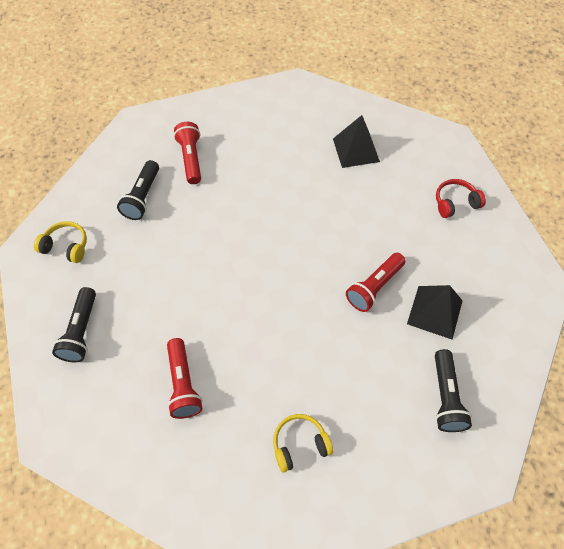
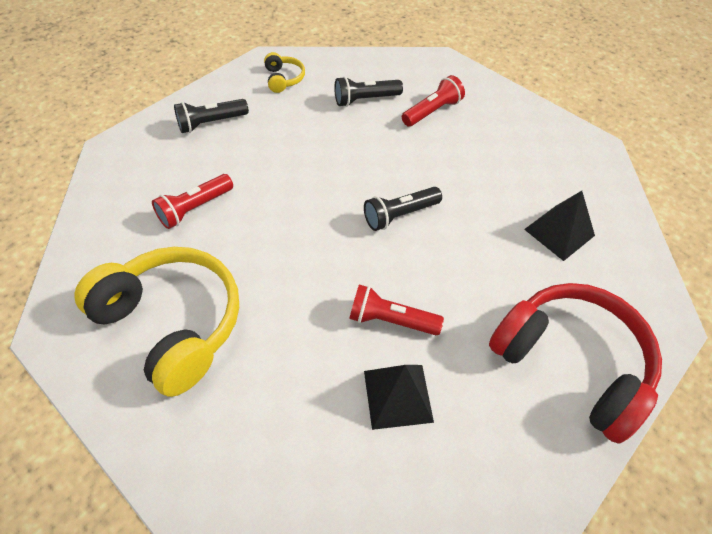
camera: 60 degrees right, 5 degrees down
yellow headphones [273,414,333,473] -> yellow headphones [74,247,239,397], size x2.32
black flashlight [435,349,472,432] -> black flashlight moved to [364,187,442,231]
red headphones [436,179,486,218] -> red headphones [489,283,662,444], size x2.32

